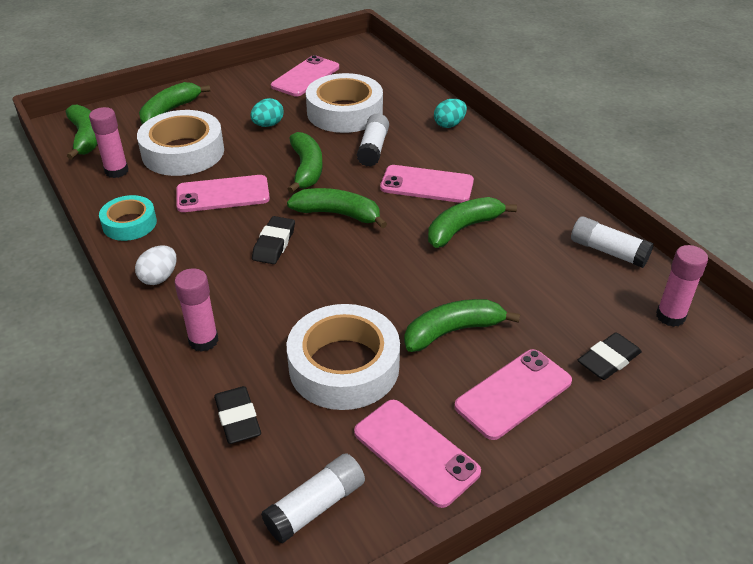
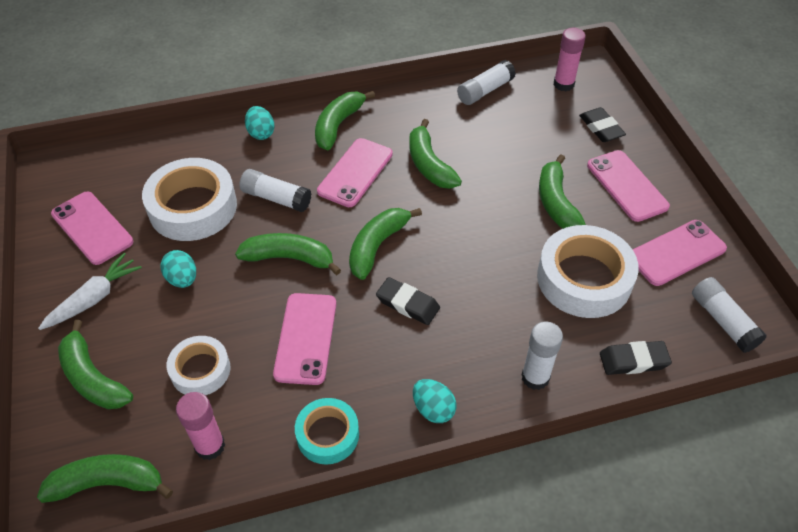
camera: 75 degrees left, 10 degrees up
white egg [135,245,177,285] -> turquoise egg [413,379,456,423]
white tape [137,110,224,176] -> white tape [167,336,231,395], size x0.58
pink glue stick [174,268,219,352] -> white glue stick [521,322,563,390]
none -> white carrot [38,253,142,330]
none -> green banana [315,91,375,150]

